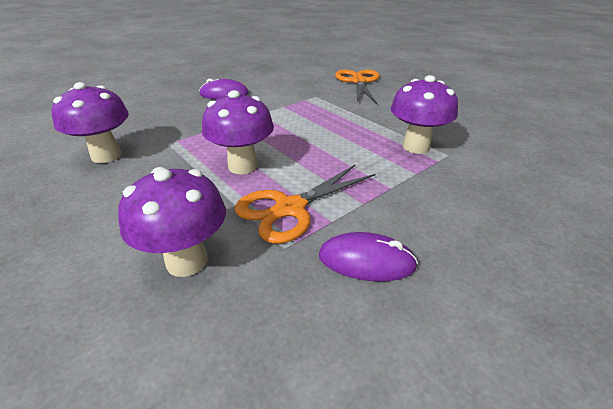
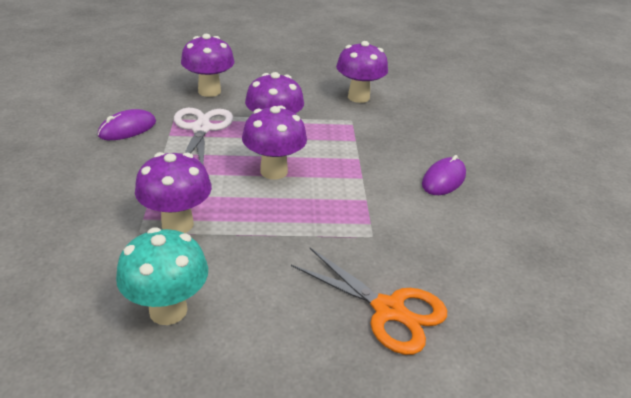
camera: 125 degrees right, 0 degrees up
orange scissors [234,164,376,244] -> white scissors [174,108,233,164]
none -> turquoise mushroom [116,228,208,325]
none -> purple mushroom [242,105,307,180]

